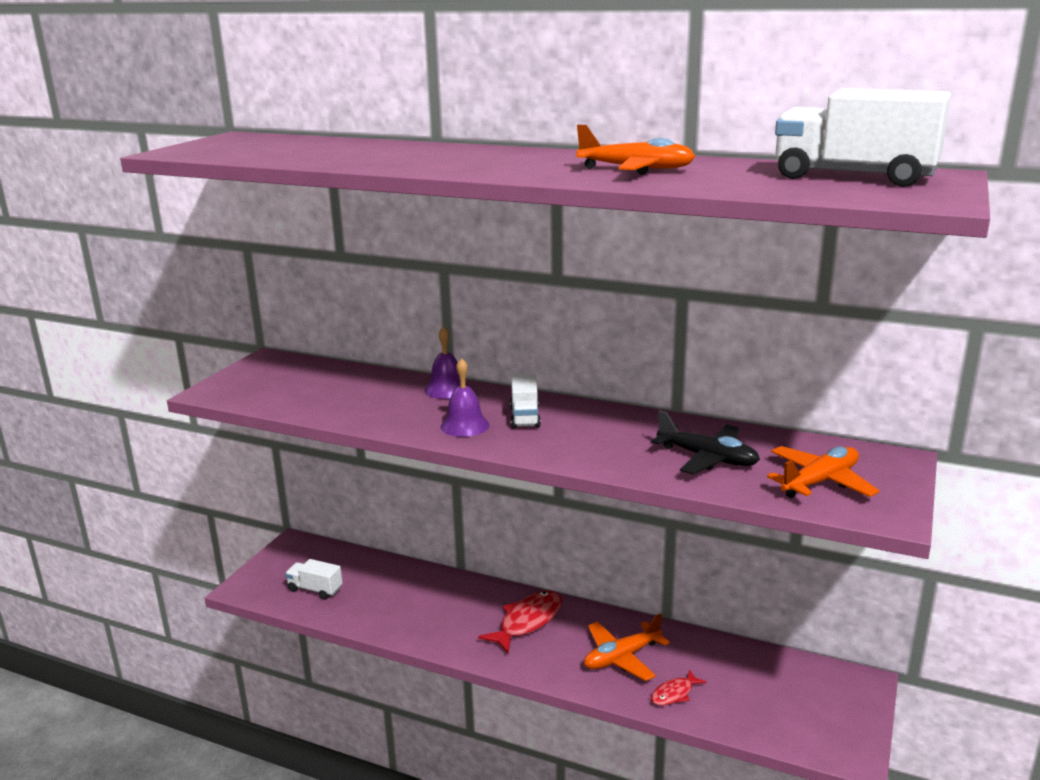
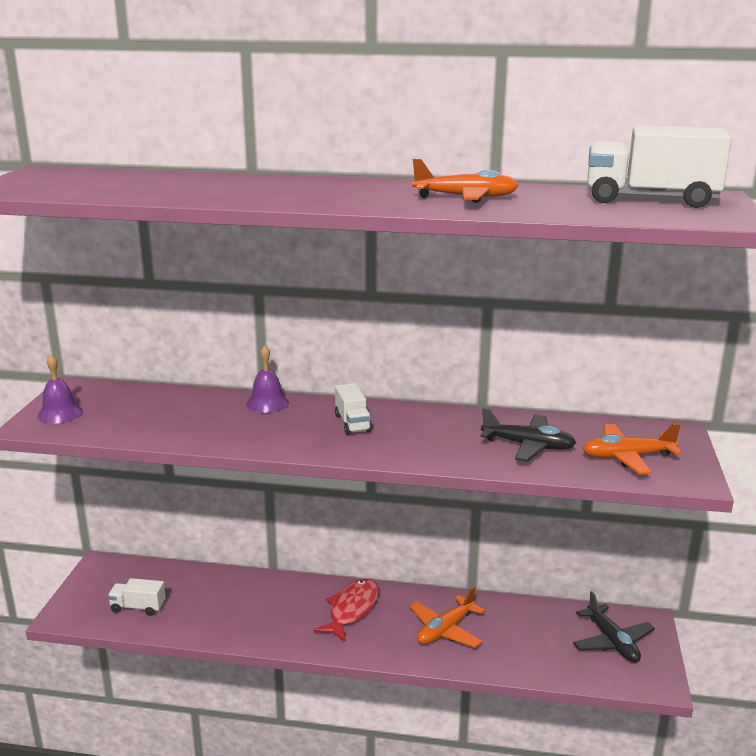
camera: 15 degrees left, 0 degrees up
purple bell [441,358,489,437] -> purple bell moved to [37,354,83,424]
red fish [651,669,707,706] -> none
orange plane [767,446,879,498] -> orange plane turned 135 degrees counterclockwise [583,424,682,475]
none -> black plane [573,591,655,663]

